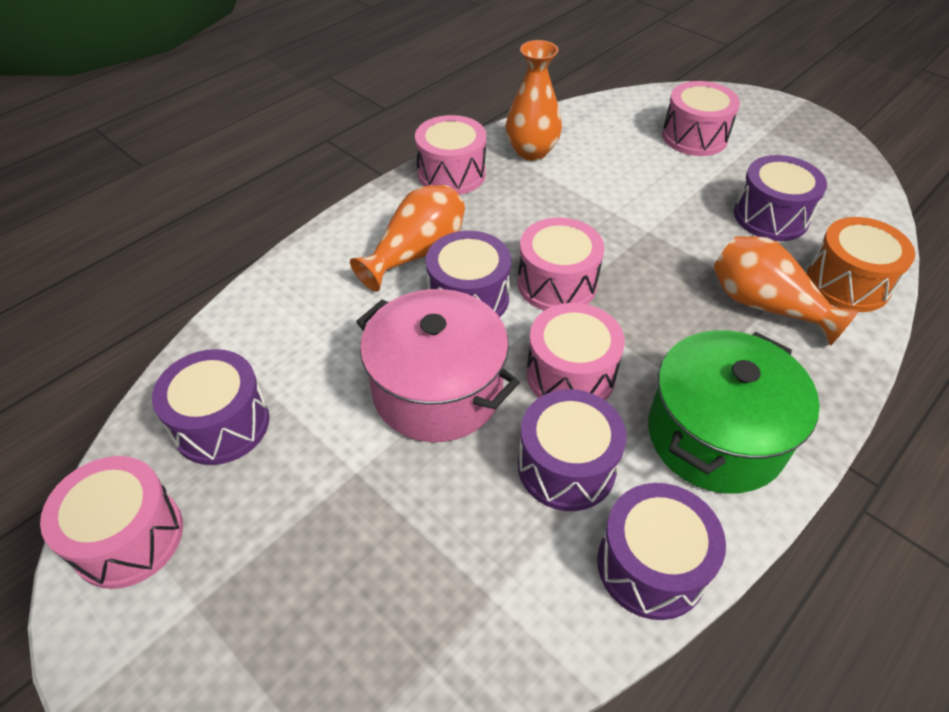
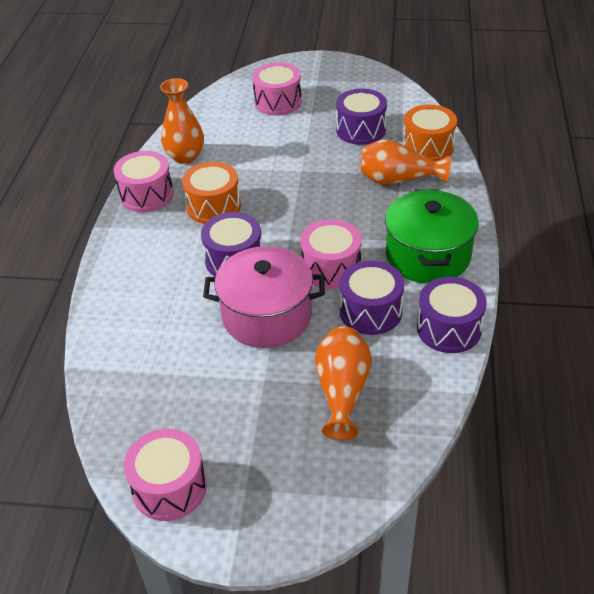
camera: 35 degrees left, 5 degrees down
purple drum [152,349,270,465] -> none
orange vase [350,185,465,292] -> orange vase moved to [315,327,372,440]
pink drum [517,217,604,311] -> none
none -> orange drum [182,162,241,224]

